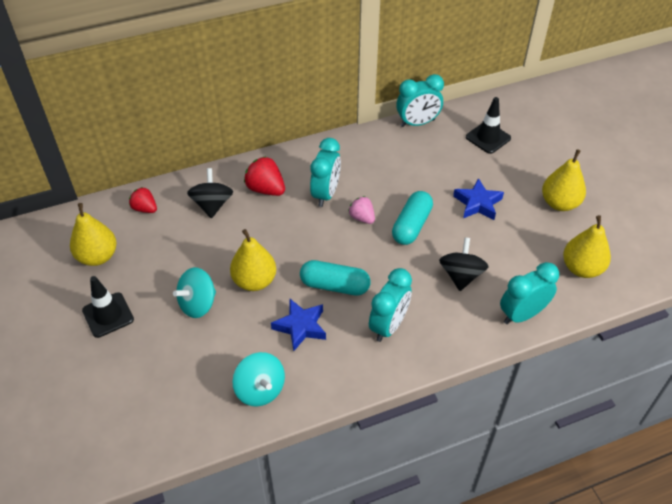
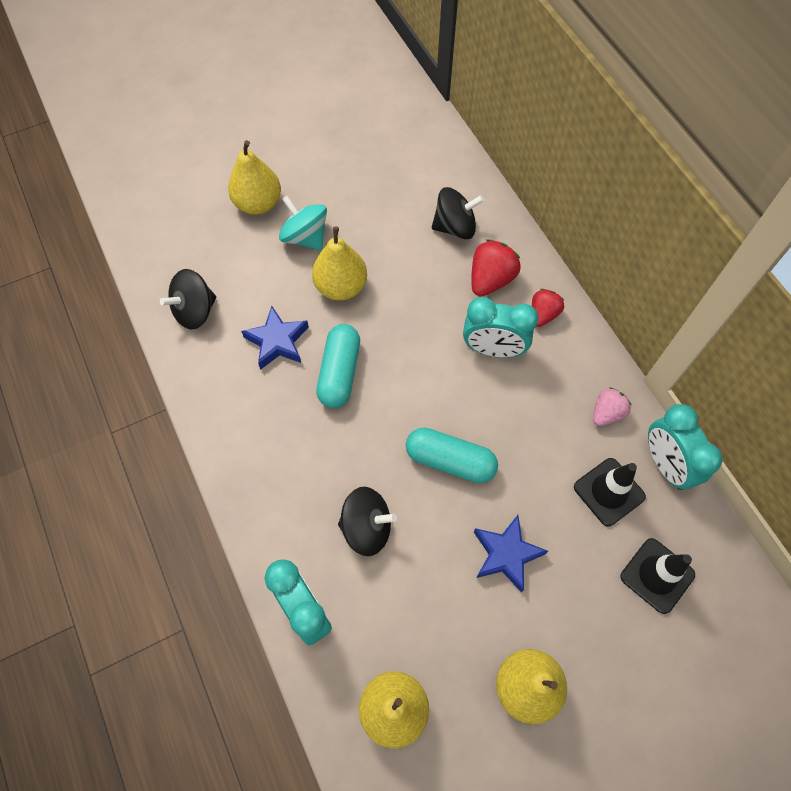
camera: 85 degrees right, 15 degrees up
yellow pear [70,203,117,266] -> yellow pear moved to [228,140,281,215]
black traffic cone [82,276,134,338] -> black traffic cone moved to [574,458,646,527]
red strawberry [129,187,157,213] -> red strawberry moved to [532,289,564,327]
turquoise spinning top [232,352,285,406] -> black spinning top [160,269,216,329]
pink strawberry [348,196,375,224] -> pink strawberry moved to [593,387,632,426]
turquoise clock [369,268,412,342] -> none

